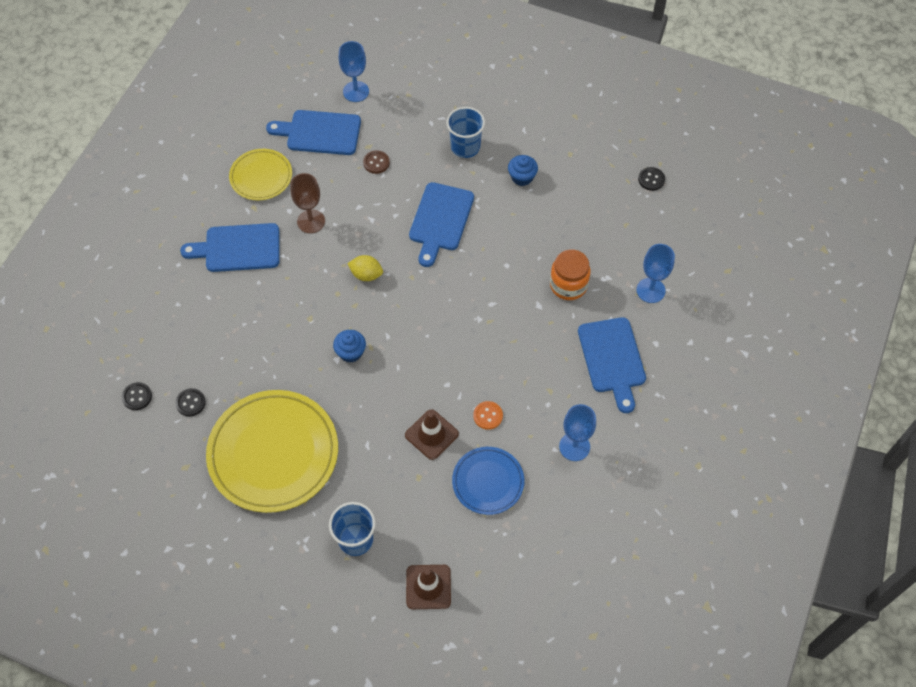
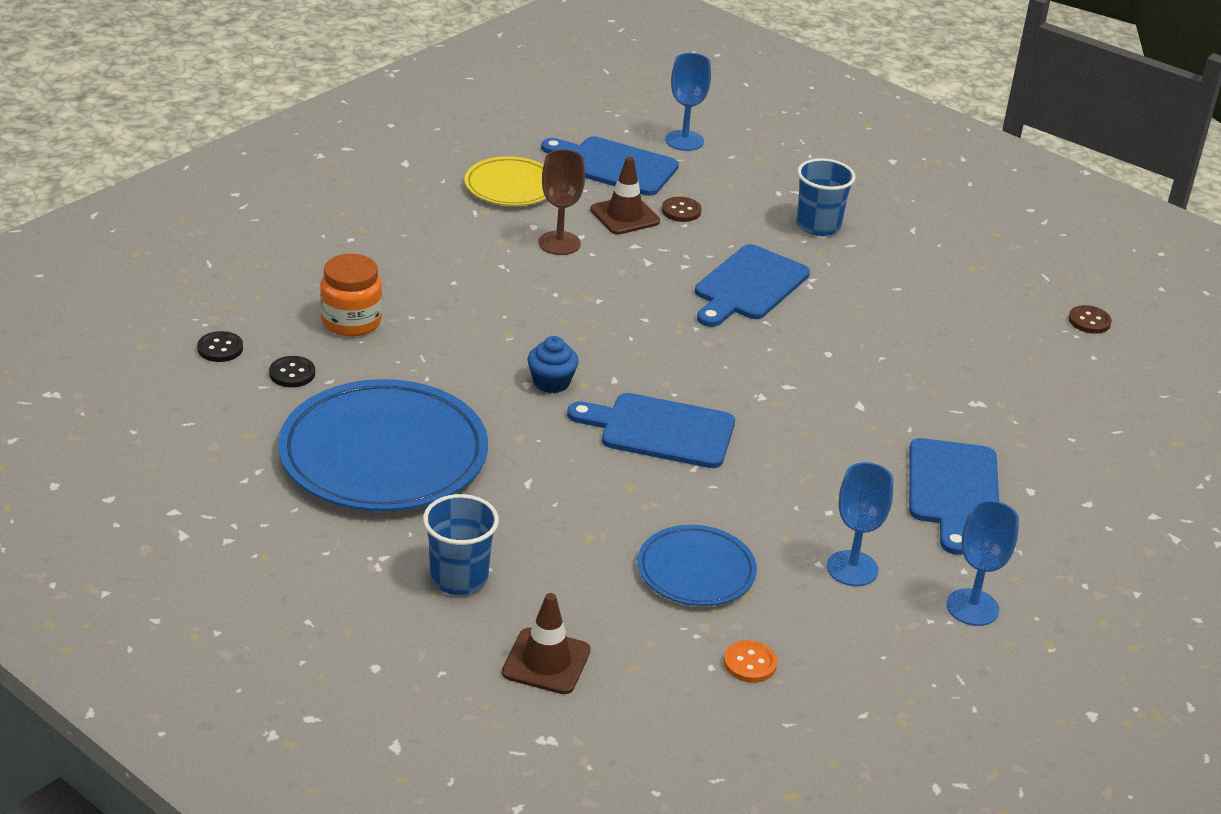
camera: 15 degrees right, 25 degrees down
blue cutting board [180,223,280,272] -> blue cutting board moved to [567,393,735,468]
yellow plate [206,390,338,513] -> blue plate [278,379,488,511]
yellow lemon [347,255,383,281] -> none
brown traffic cone [405,409,459,460] -> brown traffic cone moved to [590,157,660,234]
orange button [473,401,503,430] -> orange button moved to [724,640,777,683]
blue cupcake [508,155,538,186] -> none
orange jar [550,249,591,300] -> orange jar moved to [320,254,382,337]
blue goblet [637,244,675,303] -> blue goblet moved to [947,500,1019,626]
black button [638,167,665,191] -> brown button [1069,305,1112,334]

